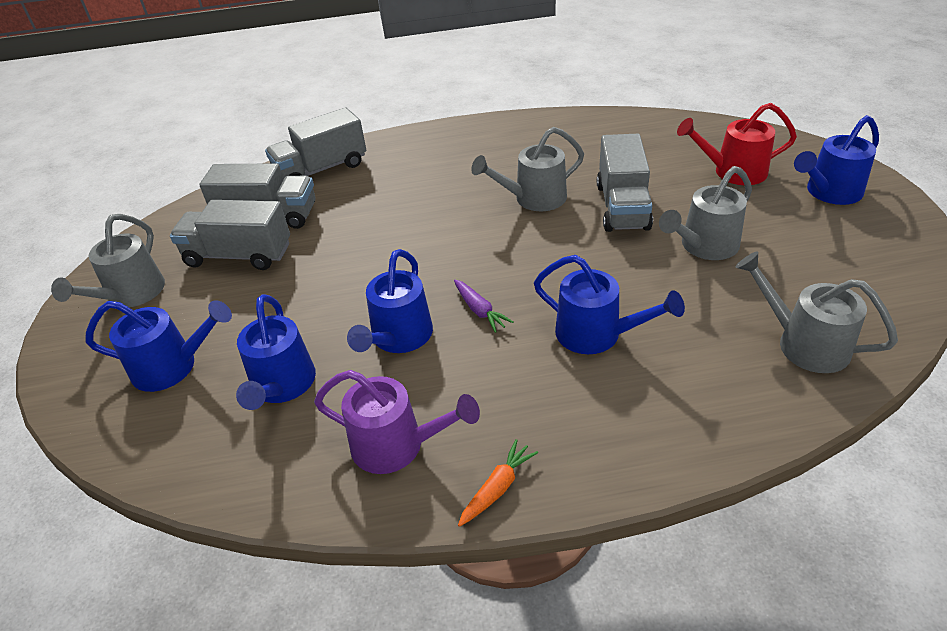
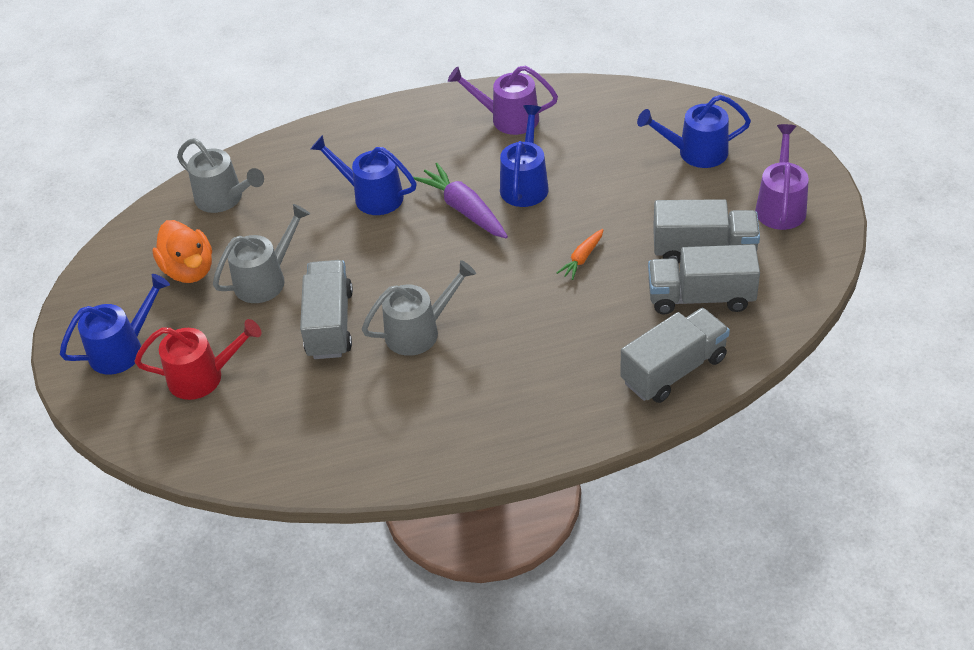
camera: 175 degrees right, 5 degrees up
grey watering can [51,214,165,307] -> purple watering can [755,124,809,230]
blue watering can [236,294,316,410] -> none
purple carrot [454,280,513,333] -> purple carrot [413,163,508,238], size x1.80
orange carrot [458,439,538,527] -> orange carrot moved to [557,229,604,280]
none -> orange duck [152,220,212,283]

